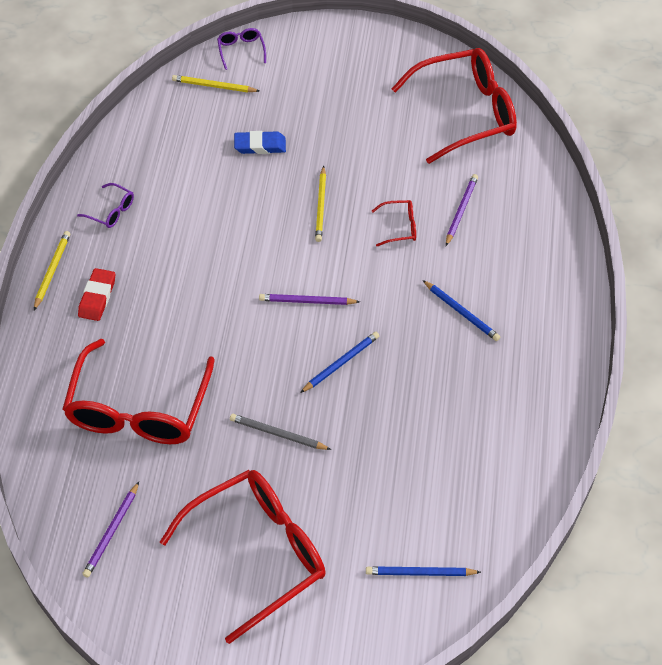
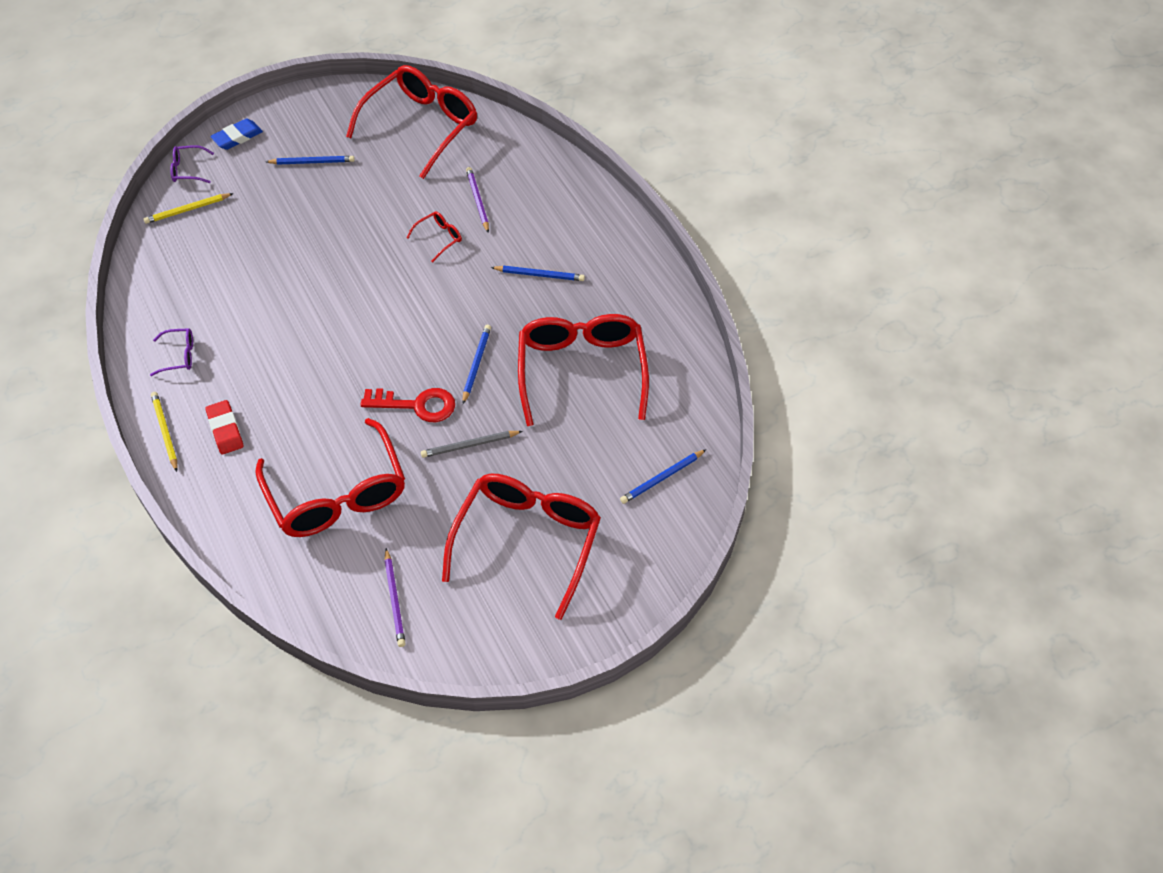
camera: 35 degrees left, 0 degrees up
purple glasses [217,28,266,70] -> purple glasses turned 45 degrees counterclockwise [170,145,214,183]
blue eraser [234,131,286,154] -> blue eraser moved to [210,119,263,150]
purple pencil [259,294,360,305] -> none
yellow pencil [315,166,326,242] -> none
none -> blue pencil [266,156,355,165]
none -> red key [361,388,455,422]
none -> red glasses [518,314,649,426]

